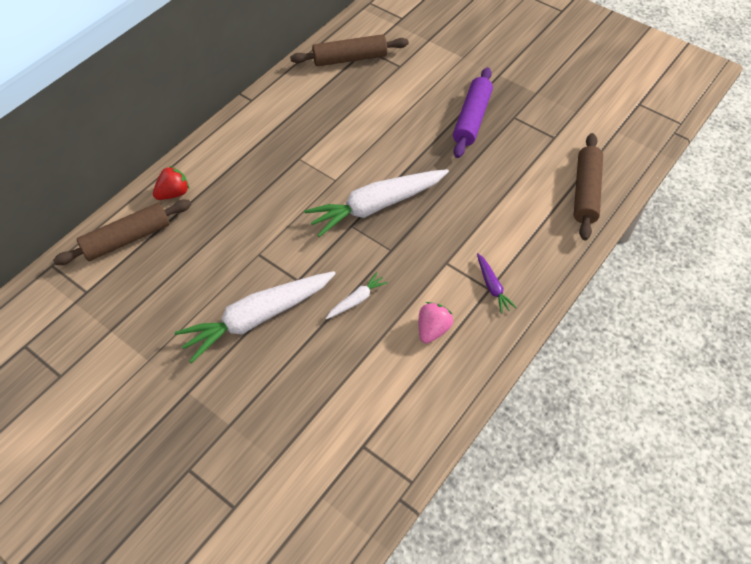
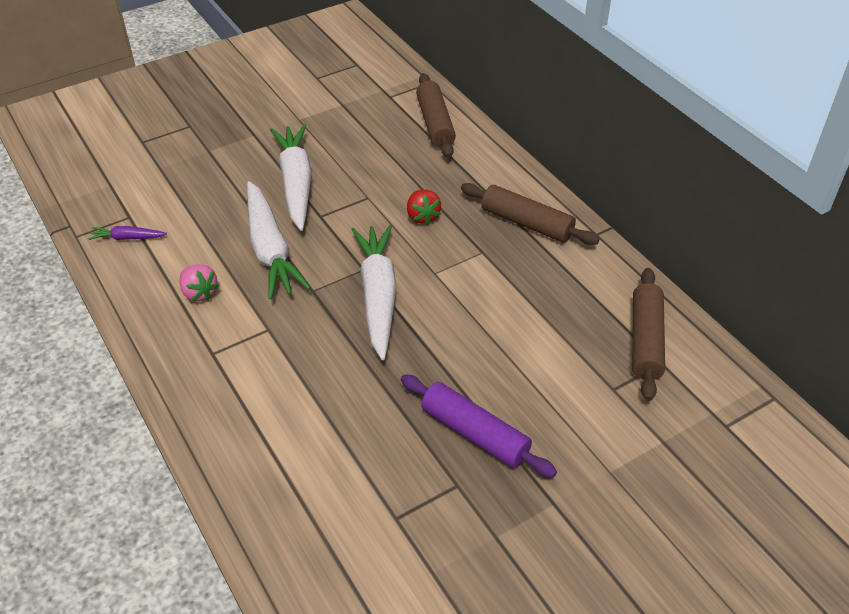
camera: 110 degrees right, 10 degrees down
red strawberry [153,166,189,200] -> red strawberry moved to [407,189,441,225]
white carrot [326,272,388,319] -> white carrot [247,181,311,299], size x2.24
purple carrot [477,253,517,314] -> purple carrot moved to [88,226,167,240]
brown rolling pin [574,133,603,240] -> brown rolling pin moved to [461,183,599,245]

